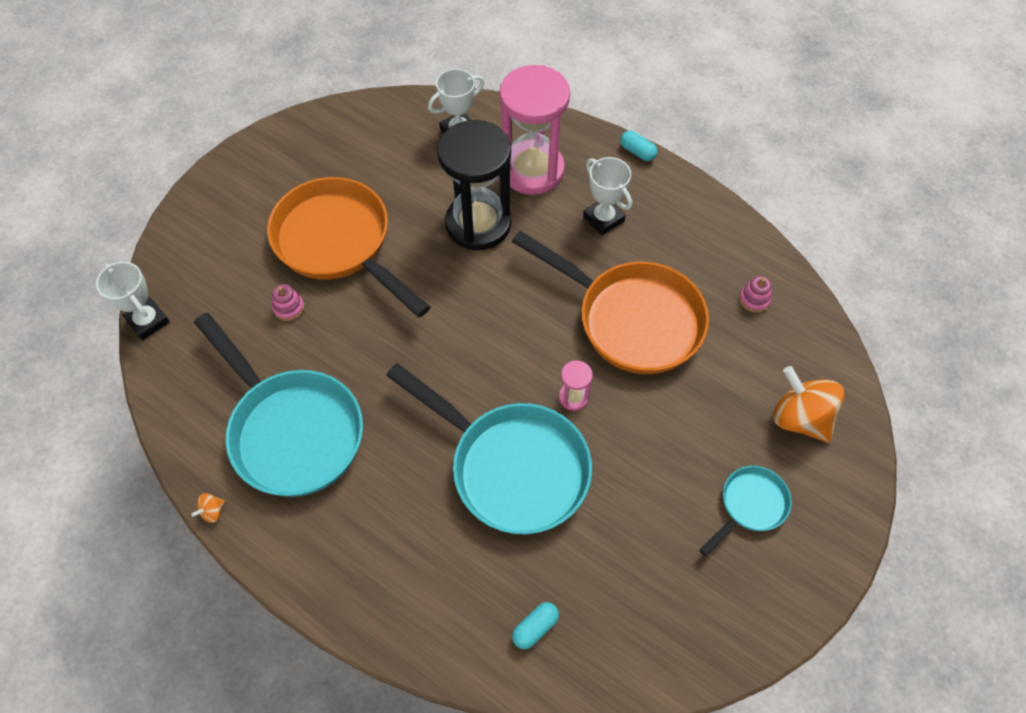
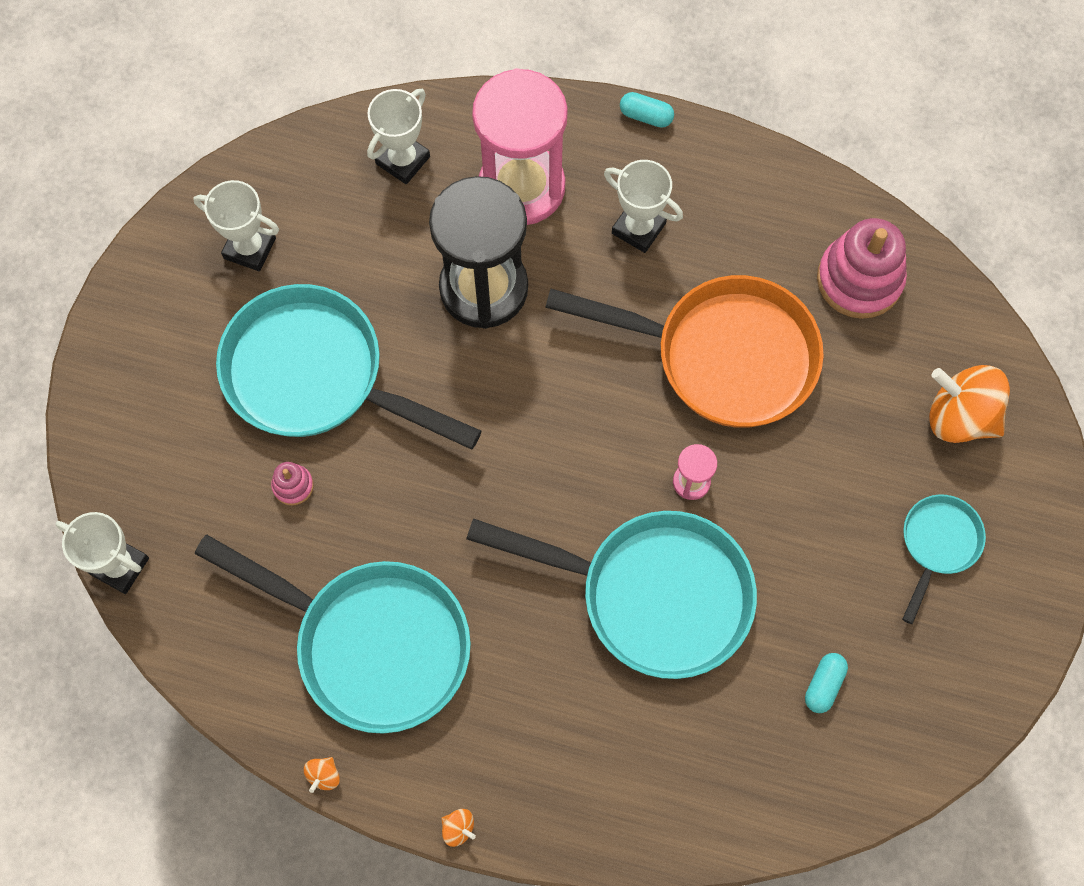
camera: 20 degrees left, 10 degrees up
orange pan [267,177,430,318] -> turquoise pan [216,284,481,450]
turquoise capsule [512,602,559,649] -> turquoise capsule moved to [805,653,848,713]
pink stacking toy [739,276,772,313] -> pink stacking toy [817,218,907,319], size x2.19
none -> white trophy [193,180,279,271]
none -> orange spinning top [441,809,476,847]

